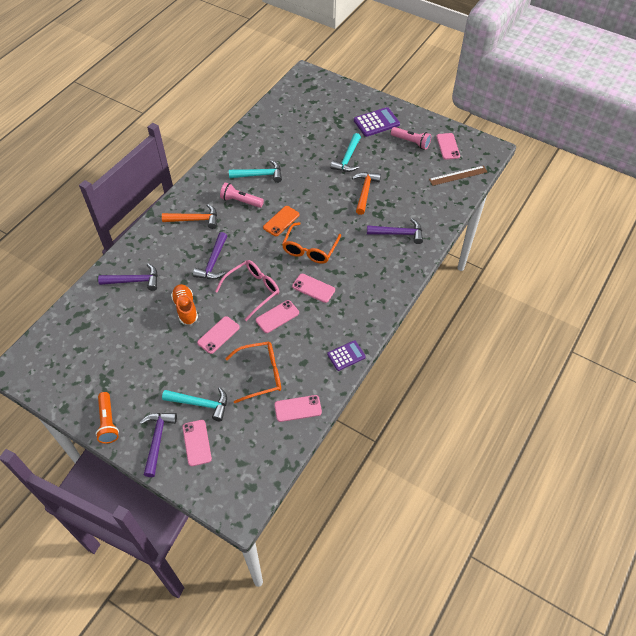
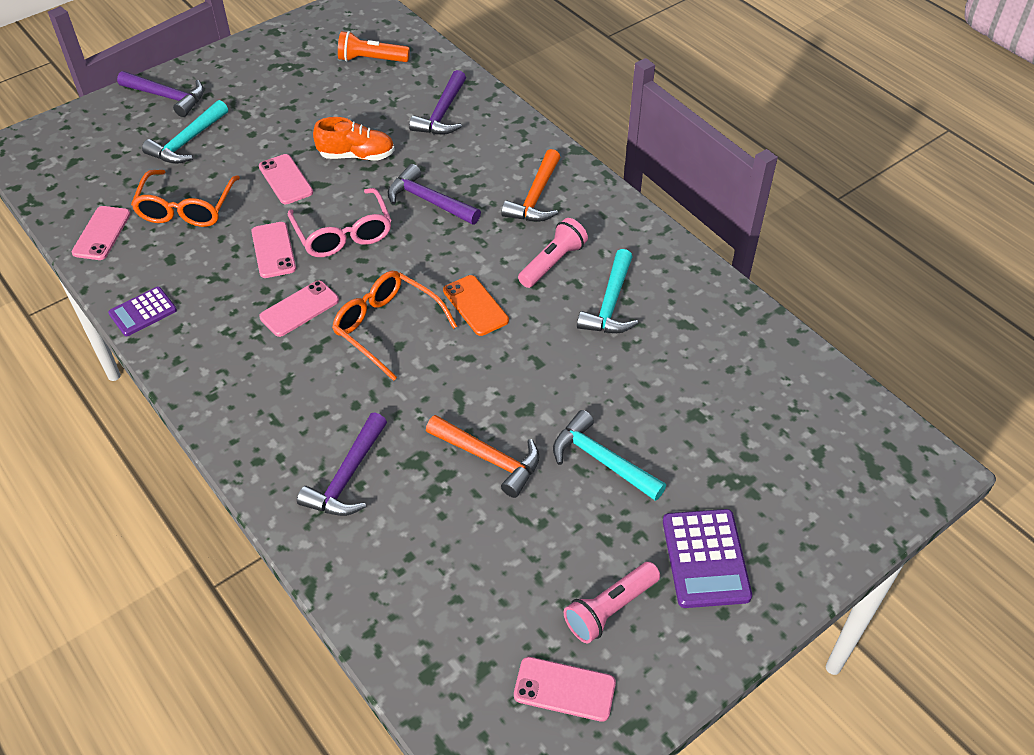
camera: 110 degrees right, 5 degrees down
orange flashlight [96,392,119,444] -> orange flashlight moved to [338,31,410,62]
pink phone [183,420,212,466] -> none
purple calculator [327,340,366,371] -> purple calculator turned 60 degrees clockwise [108,287,177,336]
brown ruler [429,166,487,186] -> none

